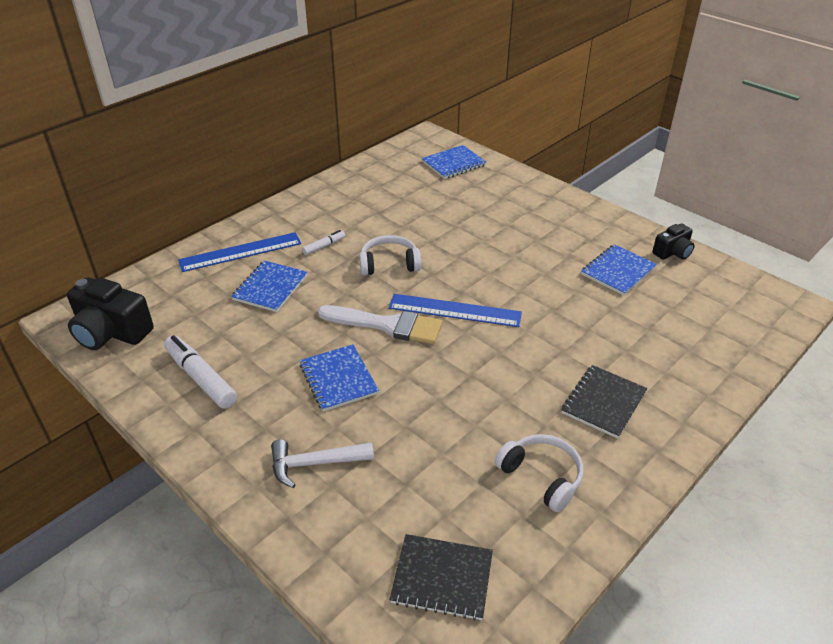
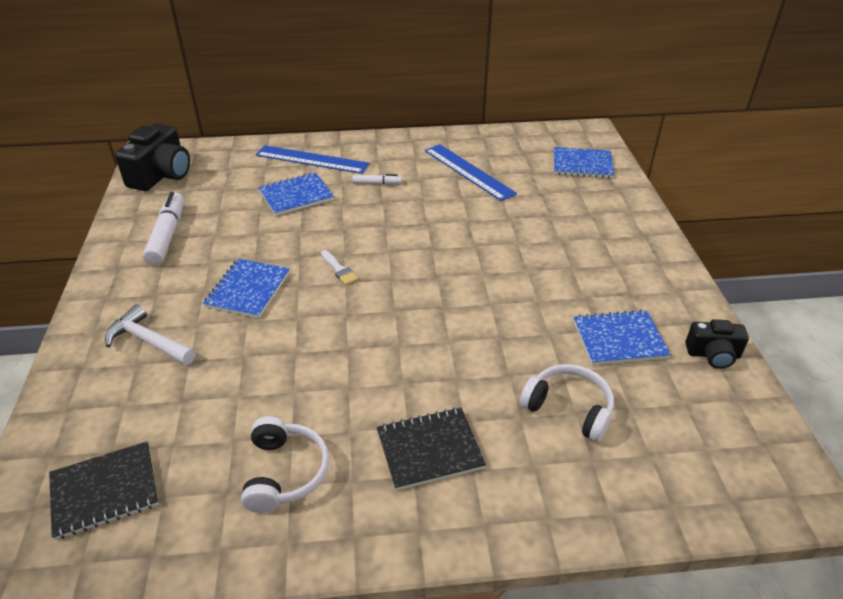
camera: 40 degrees right, 0 degrees up
black camera [67,277,154,350] -> black camera turned 135 degrees counterclockwise [115,123,190,191]
white brush [318,305,442,344] -> white brush [321,250,358,285], size x0.45
white headphones [359,235,421,275] -> white headphones moved to [520,364,614,442]
blue ruler [389,294,522,327] -> blue ruler moved to [425,144,517,201]
black notebook [390,534,493,621] -> black notebook turned 75 degrees counterclockwise [49,441,159,540]

